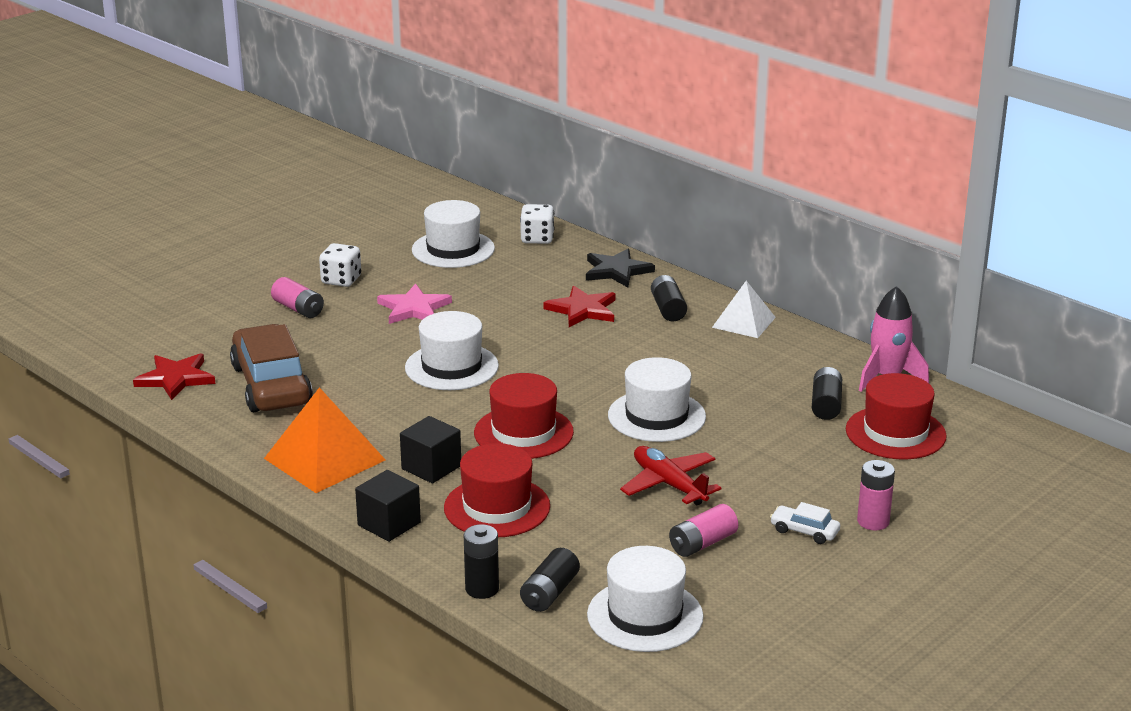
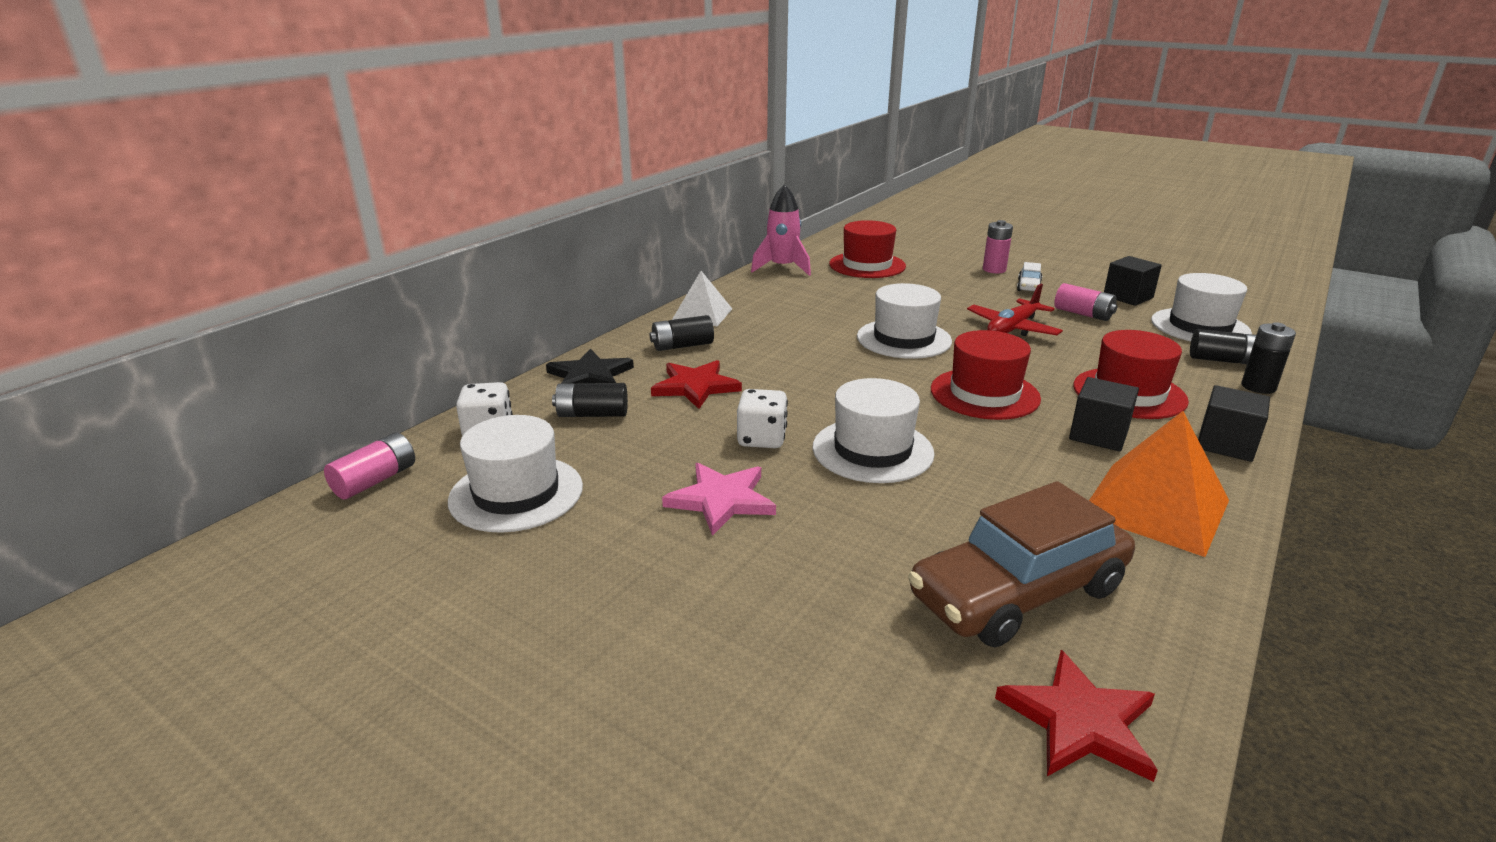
camera: 100 degrees left, 0 degrees up
pink battery [271,277,324,318] -> pink battery moved to [324,432,415,500]
white dice [319,243,361,287] -> white dice moved to [737,389,788,448]
black battery [812,367,842,420] -> black battery moved to [552,383,628,417]
none -> black cube [1104,256,1162,306]

